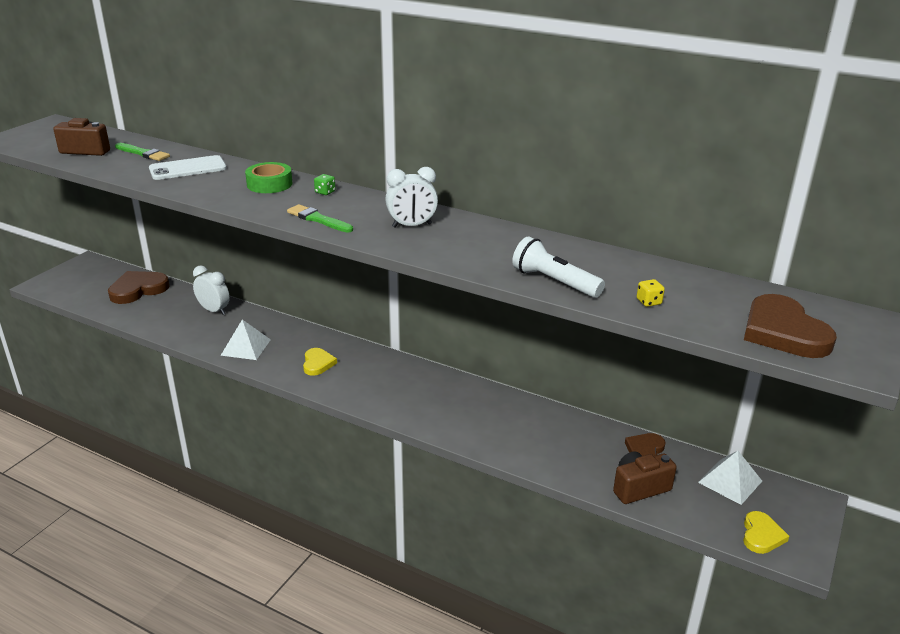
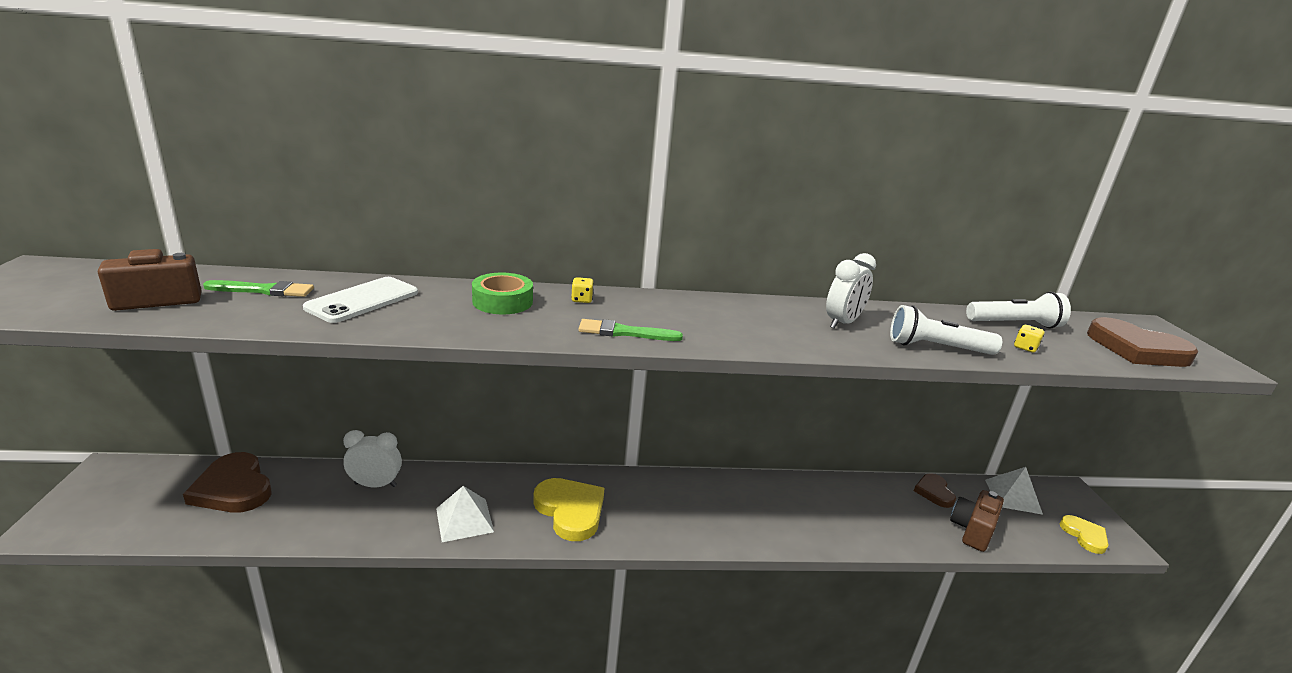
camera: 35 degrees left, 5 degrees down
brown heart [108,271,170,304] -> brown heart turned 60 degrees counterclockwise [183,452,272,513]
yellow heart [303,348,337,376] -> yellow heart [533,478,604,541], size x1.69
green dice [314,174,336,195] -> yellow dice [571,277,594,303]
white clock [385,167,438,228] -> white clock moved to [826,253,876,329]
none -> white flashlight [966,292,1071,328]

